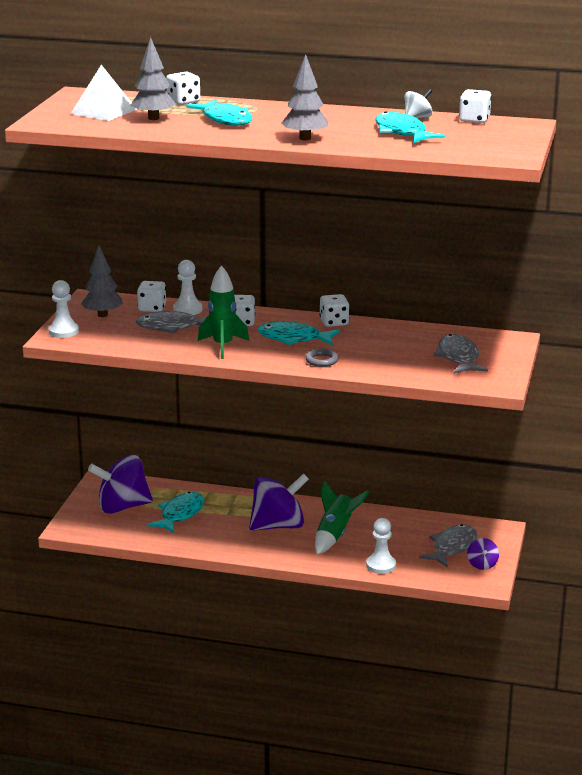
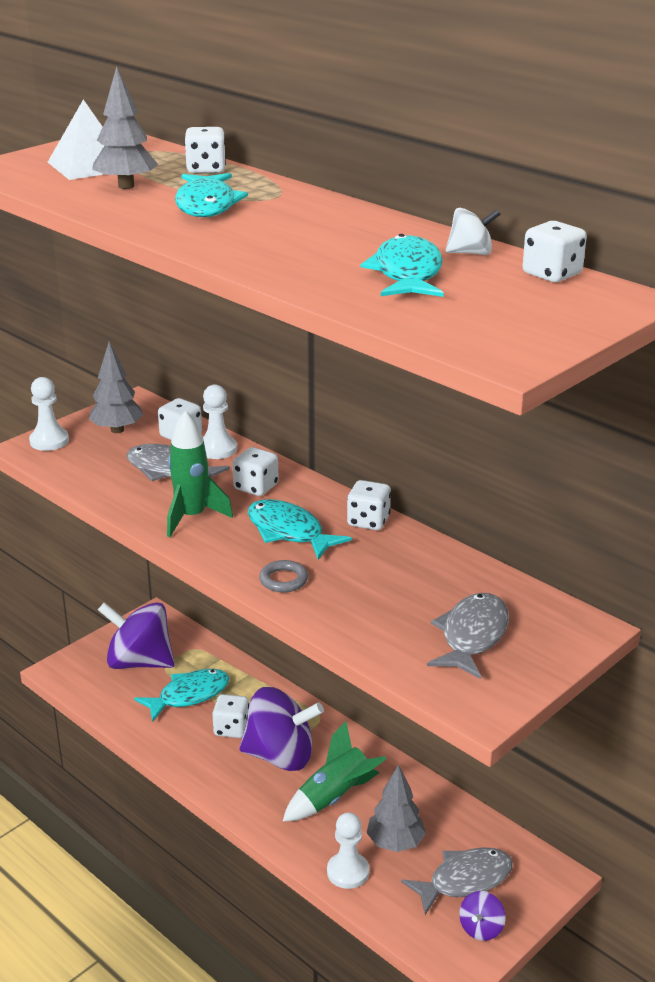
camera: 30 degrees right, 5 degrees up
grey tree [281,54,328,140] -> grey tree moved to [366,764,426,852]
none -> white dice [212,694,249,738]

